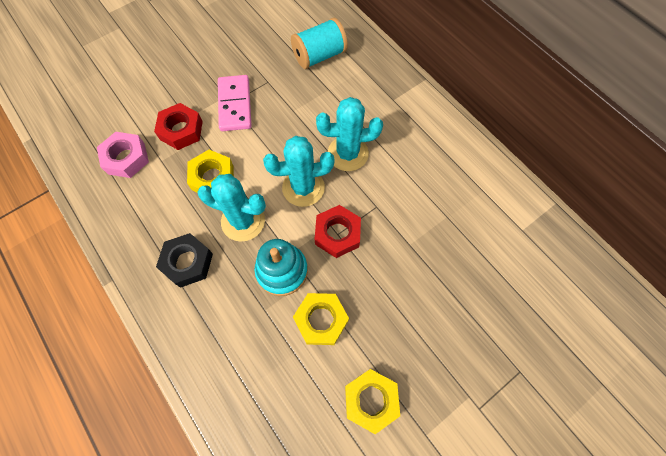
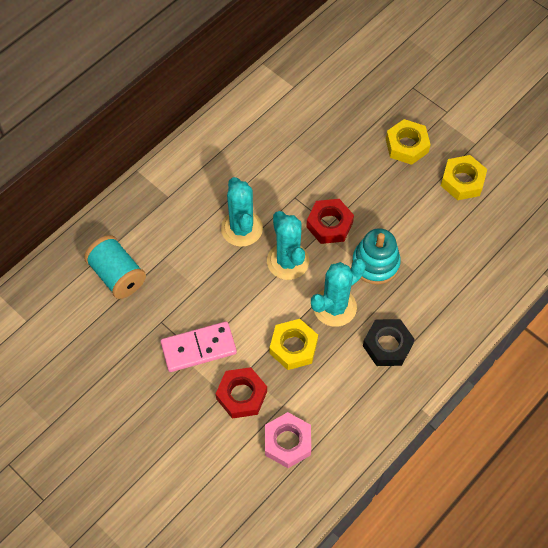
camera: 100 degrees left, 5 degrees down
turquoise cactus [197,174,266,241] -> turquoise cactus turned 45 degrees clockwise [311,259,366,327]
yellow nut [293,293,349,345] -> yellow nut moved to [386,119,431,165]

